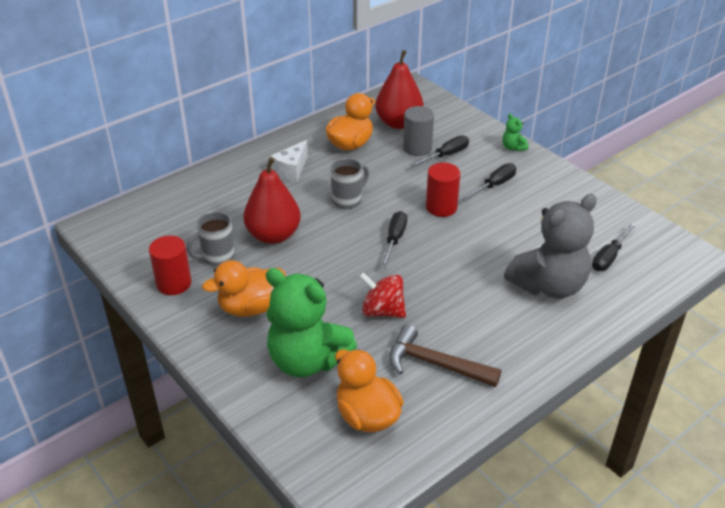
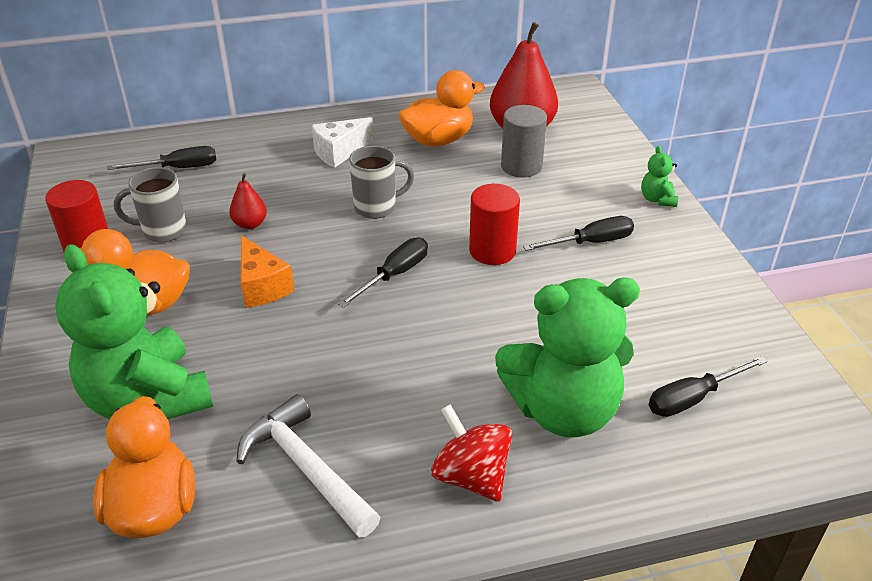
camera: 25 degrees right, 0 degrees up
red pear [243,157,301,244] -> red pear [229,173,267,229], size x0.47
red spinning top [359,272,406,318] -> red spinning top moved to [431,404,512,502]
brown hammer [389,324,501,387] -> white hammer [236,394,381,538]
black screwdriver [410,135,469,167] -> black screwdriver moved to [107,146,216,170]
grey teddy bear [504,194,597,299] -> green teddy bear [495,278,640,437]
none -> orange cheese [240,235,294,308]

